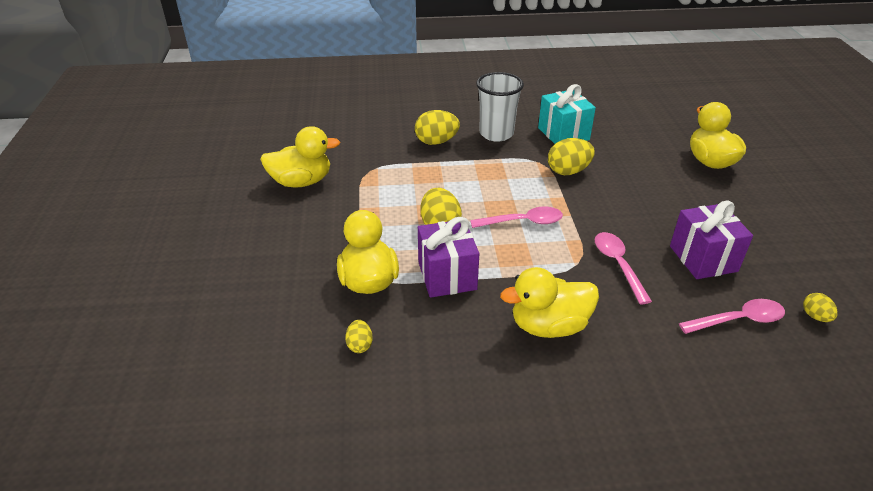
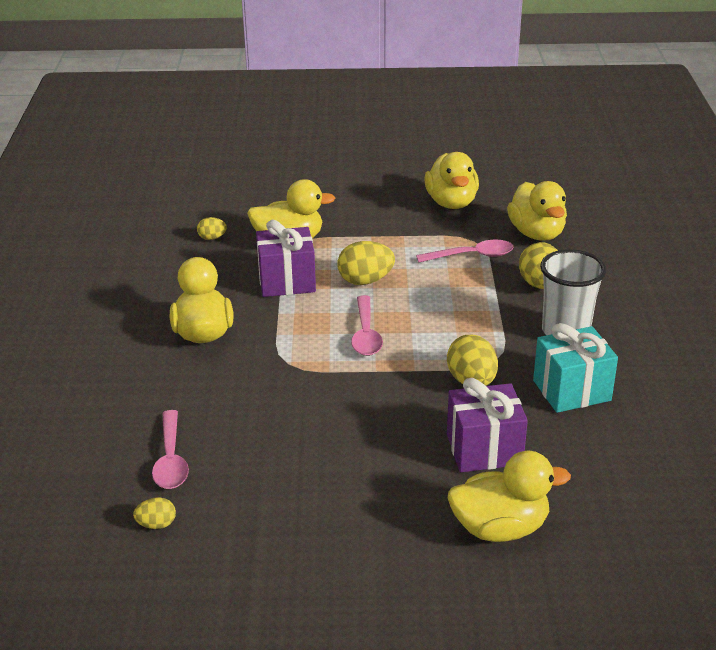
camera: 95 degrees right, 5 degrees down
pink spoon [595,232,652,305] -> pink spoon moved to [416,240,513,263]
purple gift [670,201,753,279] -> purple gift moved to [447,378,528,472]
none -> yellow duck [507,181,567,240]

